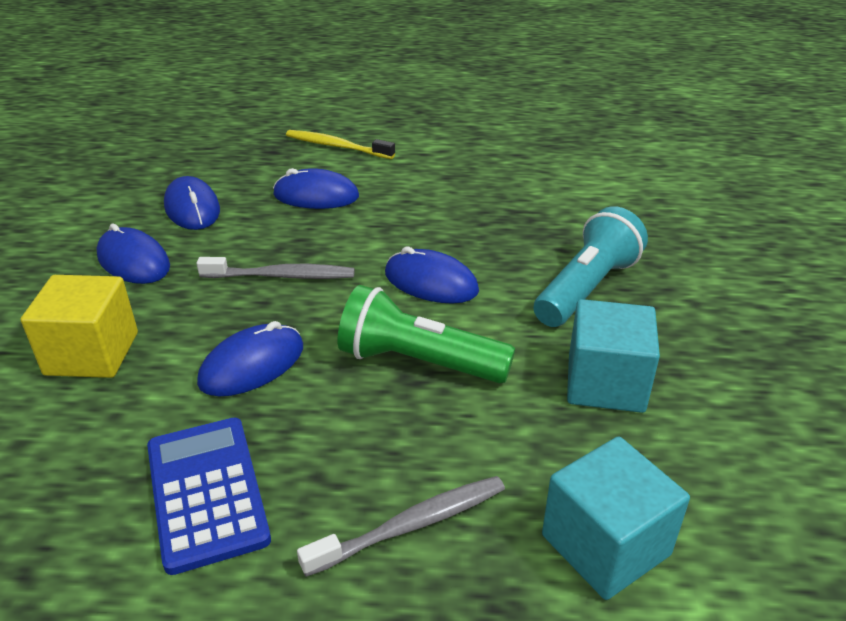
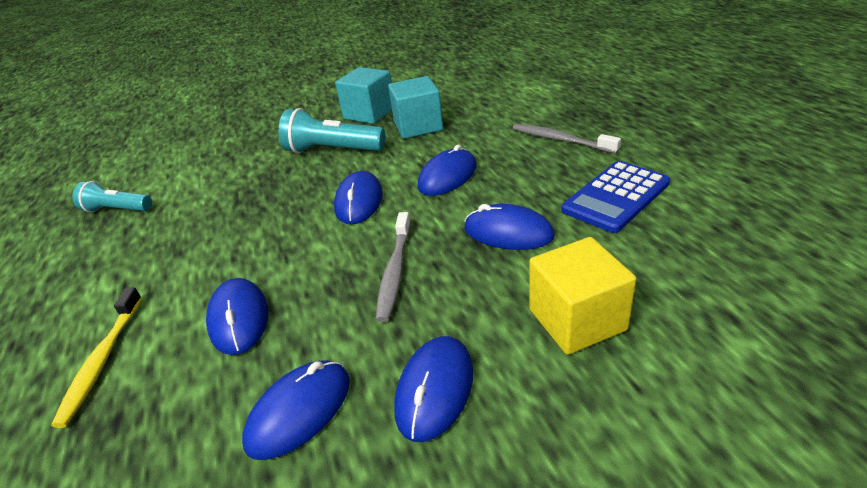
camera: 110 degrees left, 0 degrees up
grey toothbrush [196,257,355,279] -> grey toothbrush turned 150 degrees counterclockwise [376,212,411,322]
green flashlight [338,285,515,383] -> blue mouse [417,144,477,196]
turquoise cube [542,436,690,600] -> turquoise cube moved to [335,67,392,124]
none -> turquoise flashlight [73,181,152,212]

